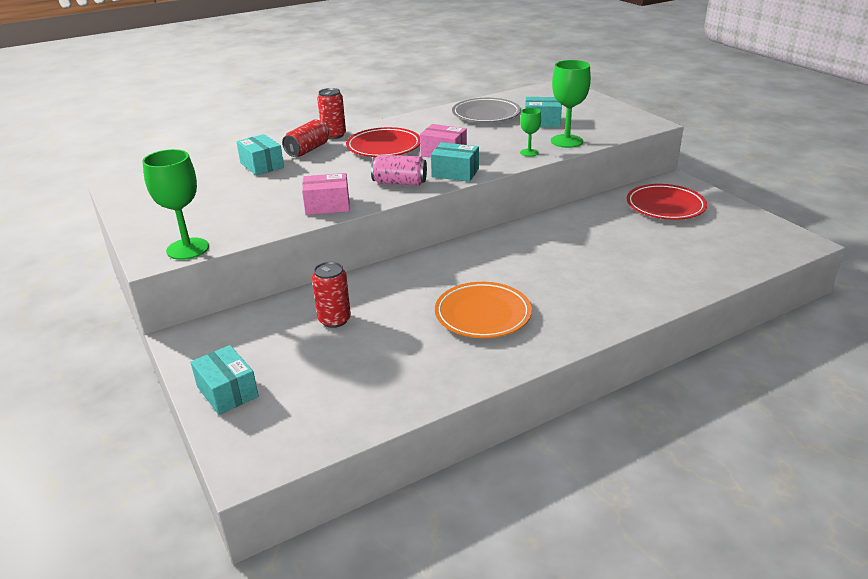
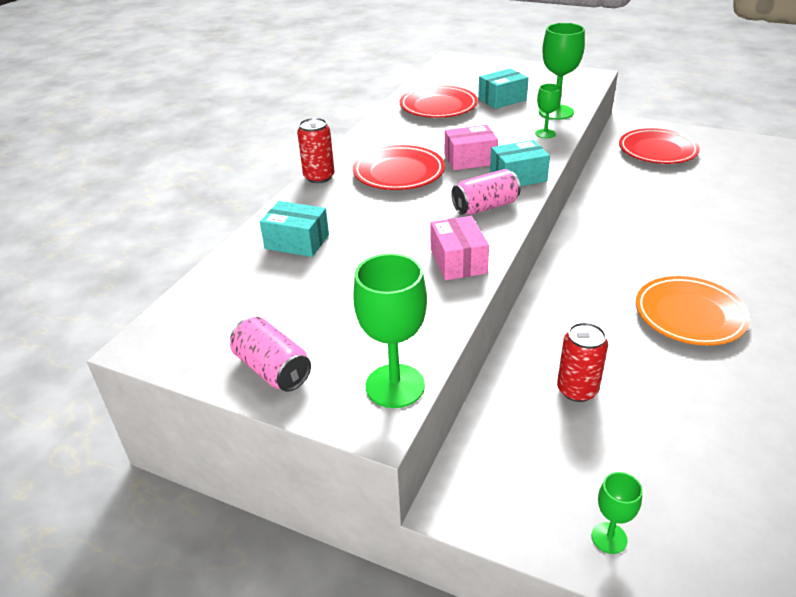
camera: 35 degrees left, 5 degrees up
turquoise box [191,345,259,415] -> green goblet [591,472,642,554]
red can [282,119,329,157] -> none
pink box [302,173,350,215] -> pink box turned 60 degrees counterclockwise [430,216,489,280]
grey plate [452,98,521,123] -> red plate [400,85,478,118]
none -> pink can [230,317,311,392]

